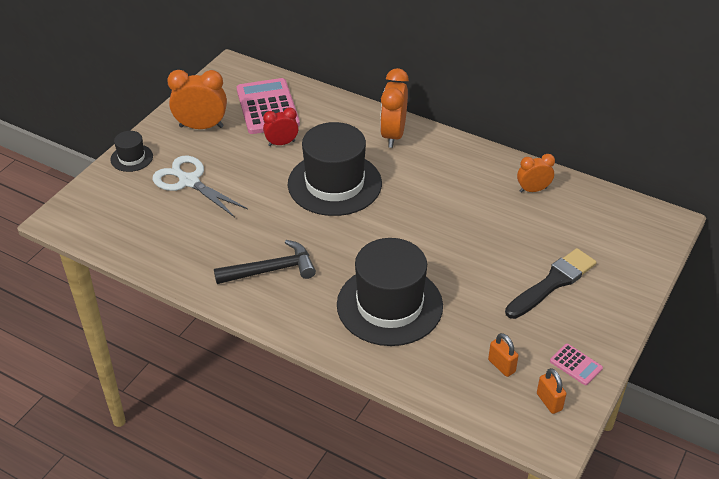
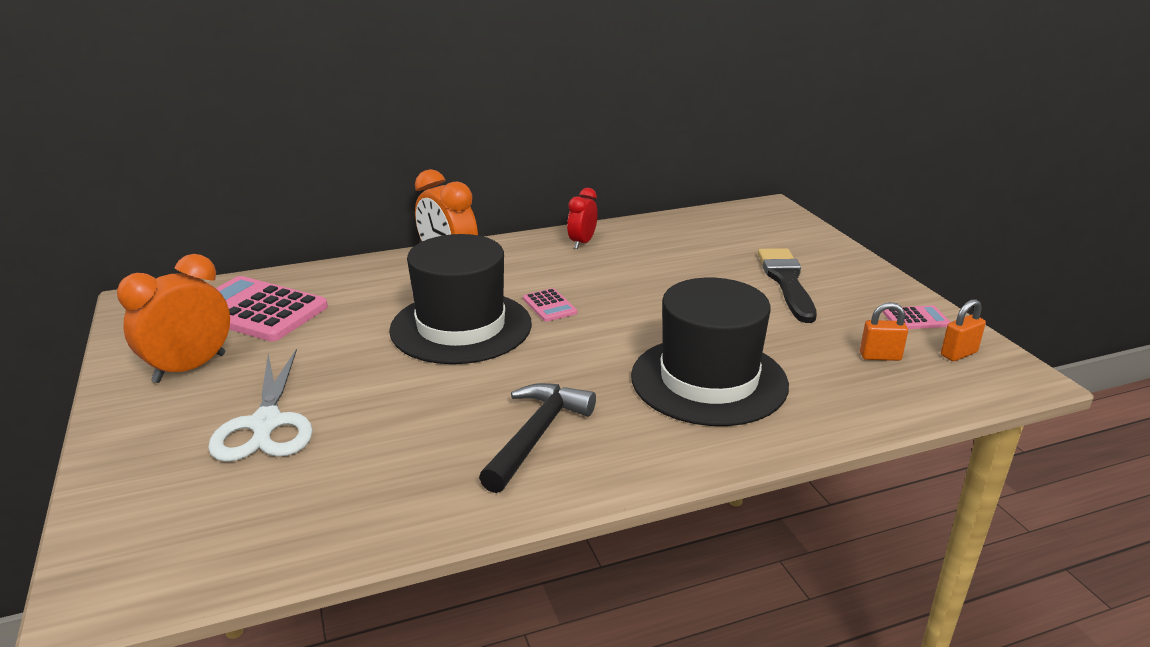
camera: 50 degrees left, 15 degrees down
black hat [111,131,153,172] -> none
white scissors [153,156,248,217] -> white scissors turned 90 degrees counterclockwise [208,349,313,462]
red clock [263,107,298,146] -> red clock moved to [567,188,597,249]
orange clock [517,154,555,193] -> none
orange padlock [537,368,566,414] -> orange padlock turned 45 degrees counterclockwise [941,299,986,361]
none -> pink calculator [523,288,577,322]

